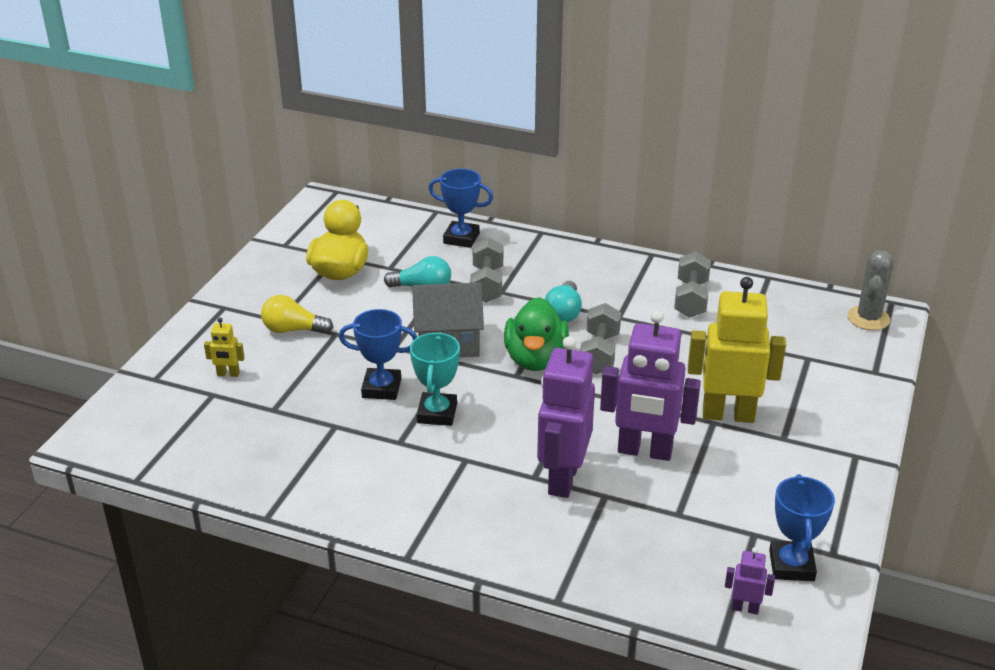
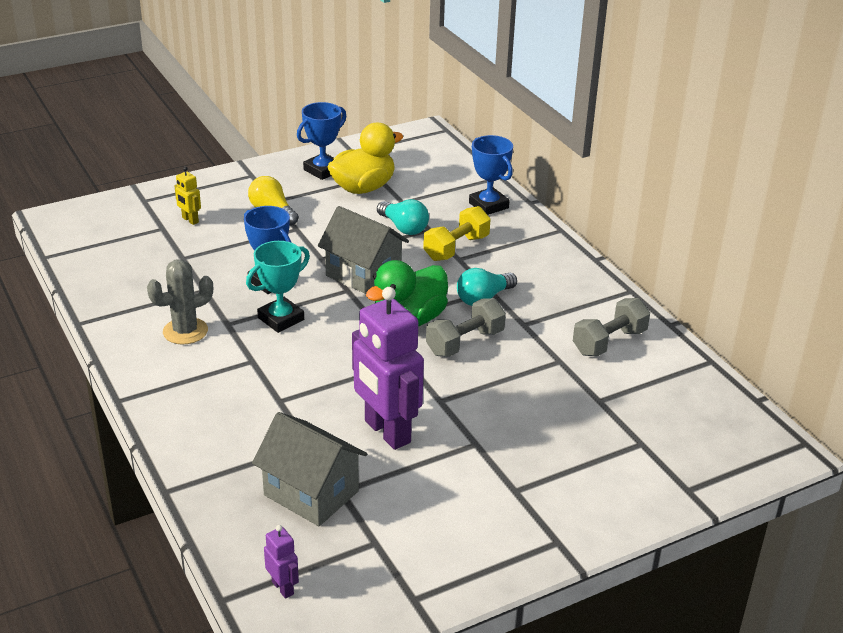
camera: 40 degrees right, 0 degrees up
grey dumbbell [470,238,503,303] -> yellow dumbbell [423,206,491,261]
purple robot [537,336,595,498] -> none
yellow robot [688,277,786,423] -> none
blue trophy [769,474,835,581] -> blue trophy moved to [297,102,346,180]
grey cactus [847,250,894,330] -> grey cactus moved to [147,259,213,345]
none -> grey house [252,412,367,526]

